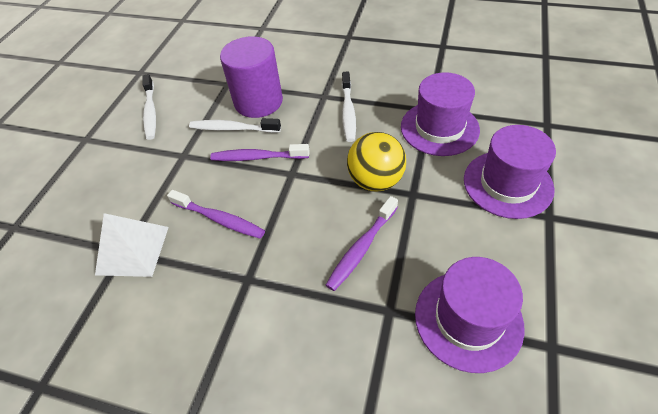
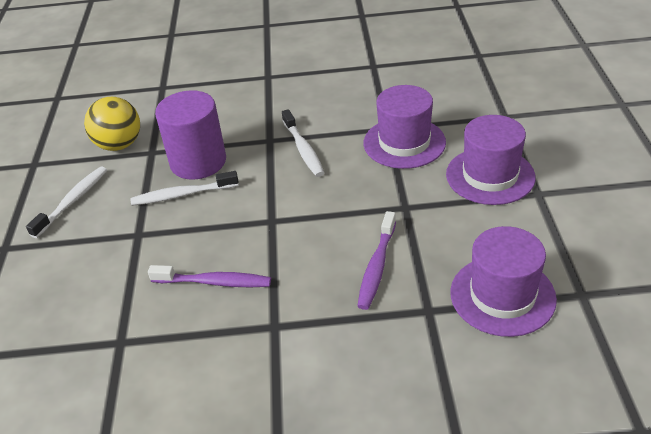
camera: 20 degrees left, 10 degrees down
white pyramid [95,213,169,277] -> none
white toothbrush [142,74,156,140] -> white toothbrush turned 120 degrees counterclockwise [26,166,107,238]
purple toothbrush [210,144,310,161] -> none
yellow ball [347,132,406,192] -> yellow ball moved to [84,97,140,151]

